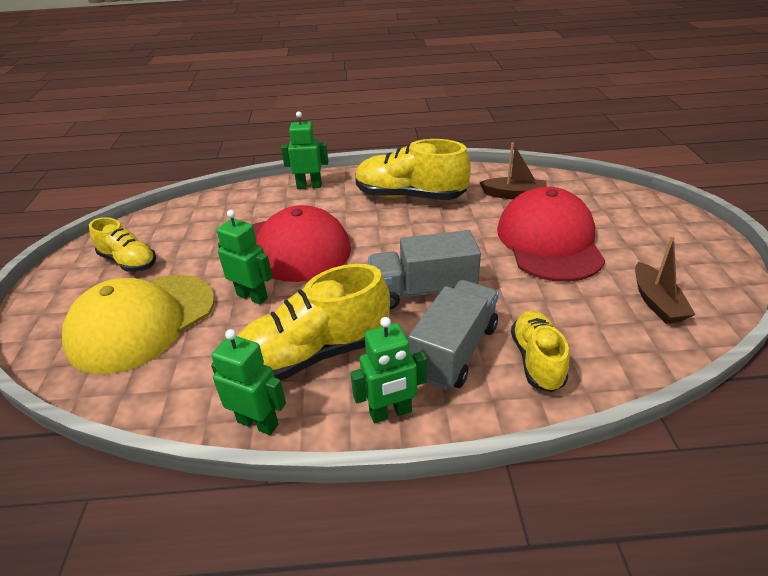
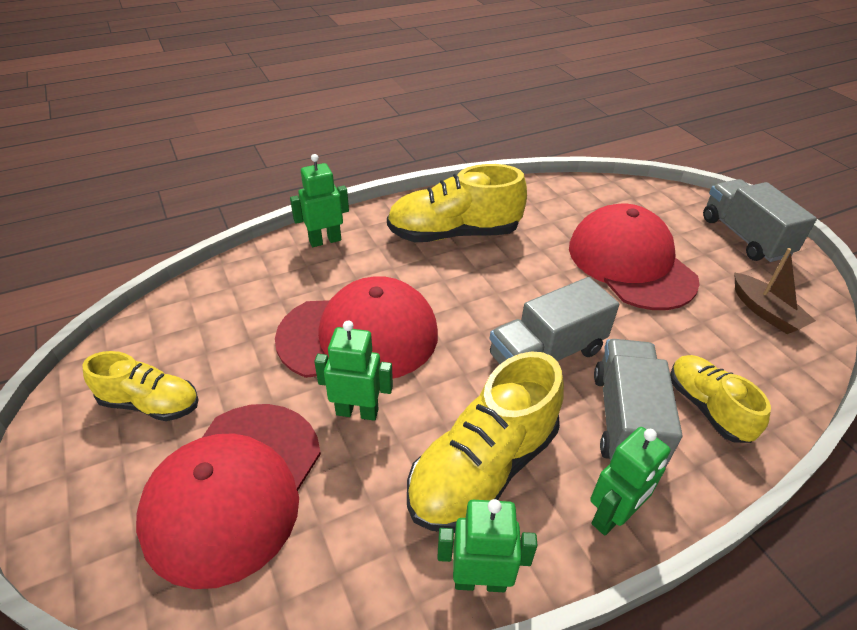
camera: 25 degrees left, 5 degrees up
yellow cap [62,275,215,374] -> red cap [136,404,321,589]
brown boat [479,142,547,199] -> none
none -> grey truck [703,179,817,262]

